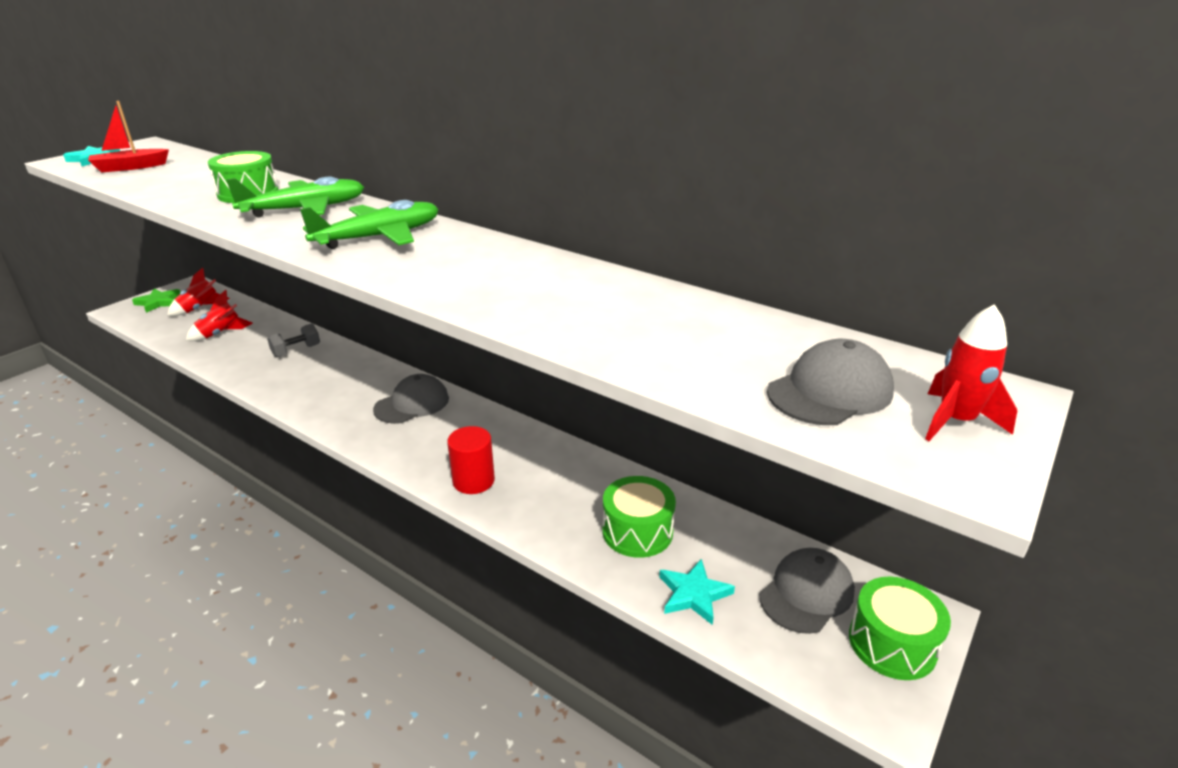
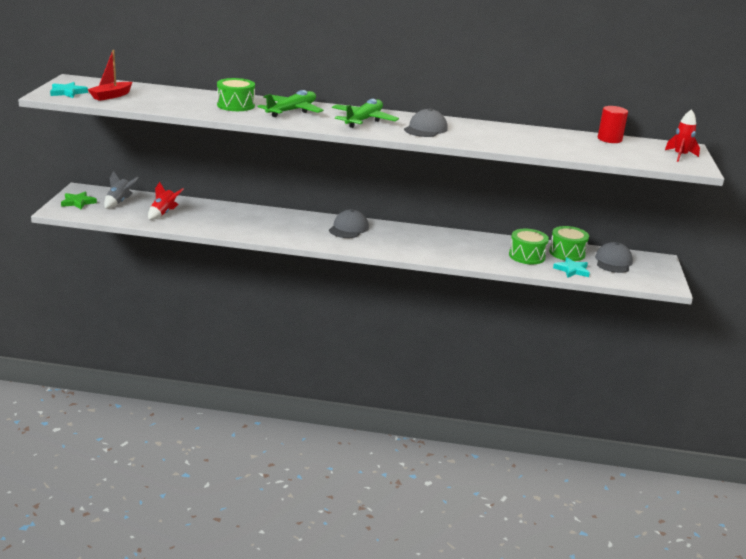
camera: 30 degrees left, 5 degrees down
red rocket [167,268,230,316] -> grey rocket [104,171,139,209]
grey dumbbell [267,324,320,357] -> none
red cylinder [447,426,495,494] -> red cylinder moved to [598,106,628,143]
grey cap [767,339,894,425] -> grey cap moved to [404,108,448,137]
green drum [849,576,951,680] -> green drum moved to [549,226,589,261]

